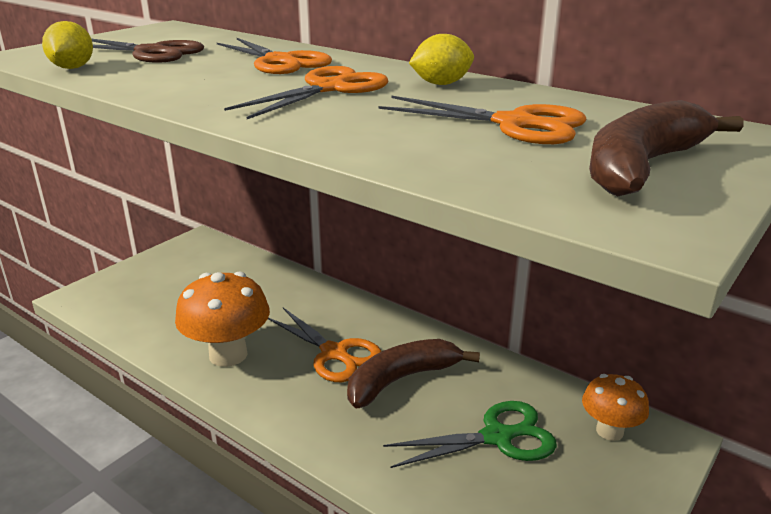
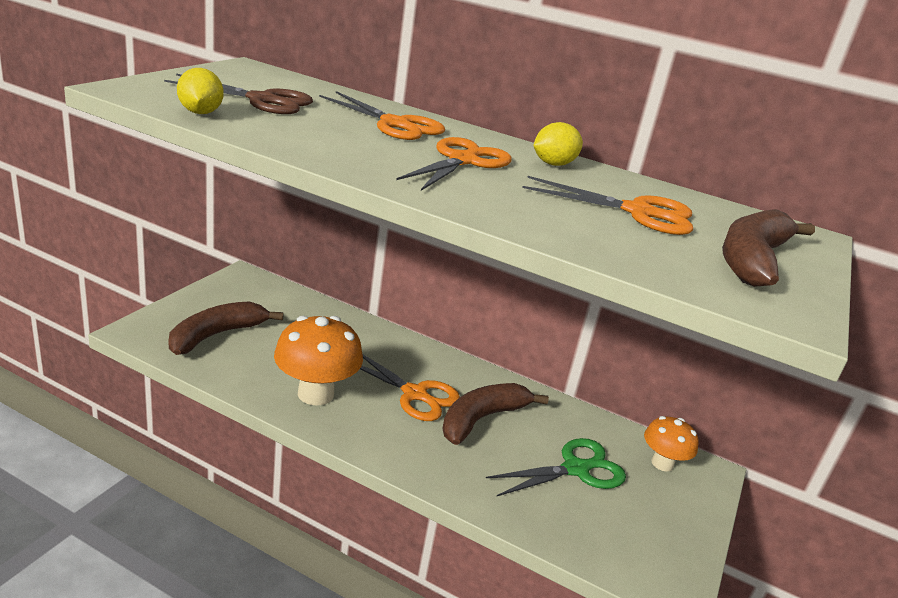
camera: 15 degrees left, 0 degrees up
none -> brown banana [168,302,284,355]

